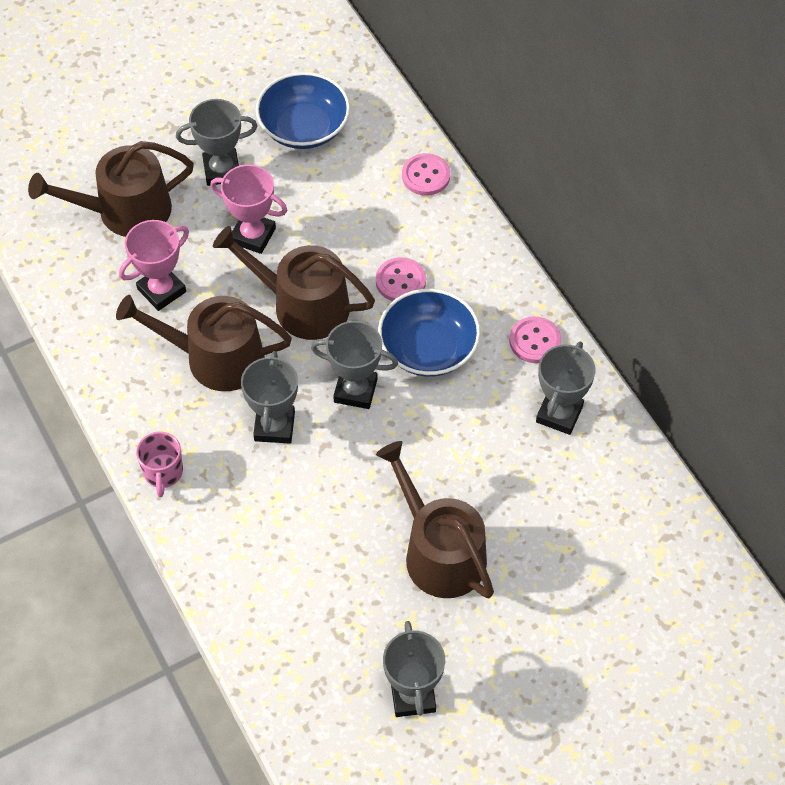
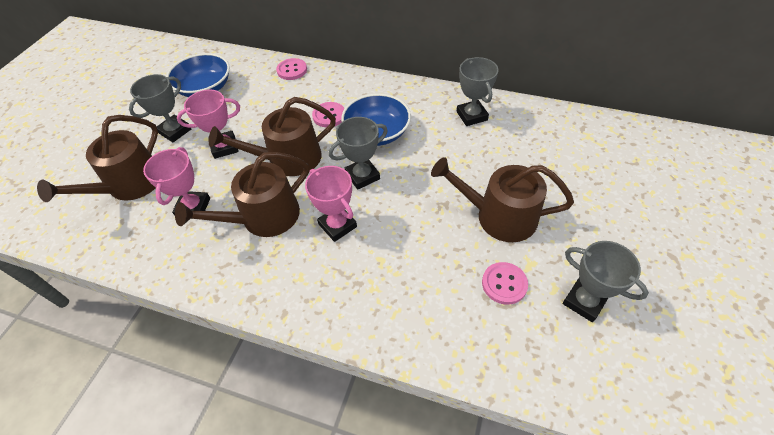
camera: 40 degrees left, 5 degrees down
pink mug [136,432,183,497] -> none
grey trophy [241,351,298,444] -> pink trophy [305,166,357,242]
pink button [509,316,561,363] -> pink button moved to [482,262,528,305]

